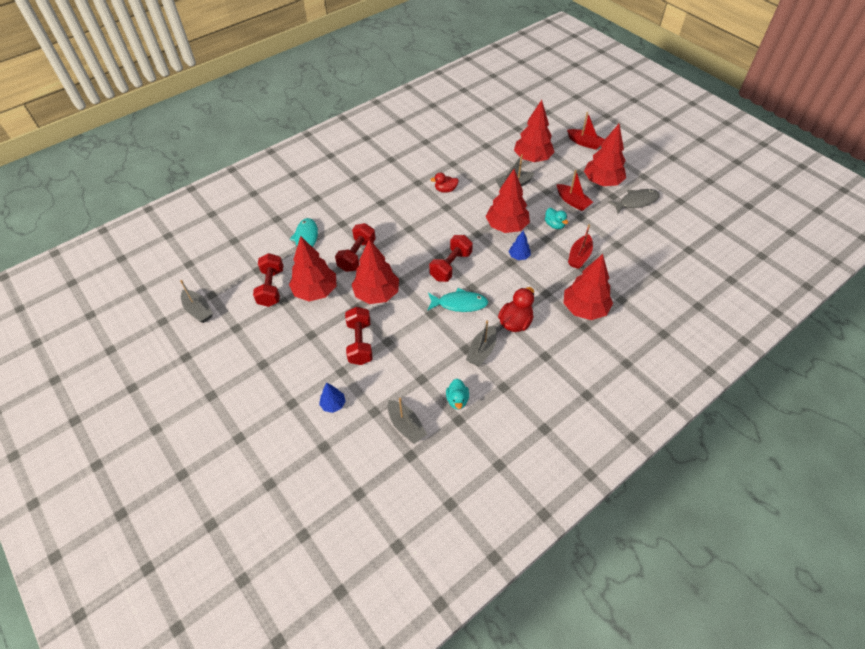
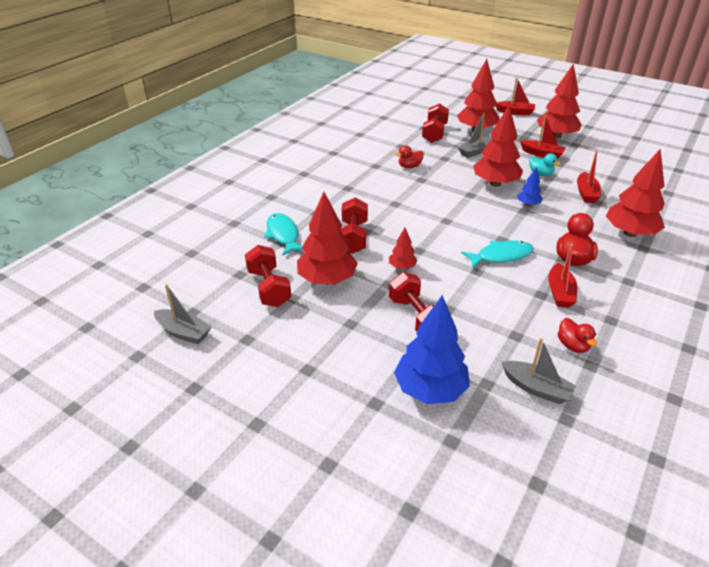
camera: 20 degrees left, 15 degrees down
blue tree [319,383,346,413] -> blue tree [394,295,470,404], size x2.05
red tree [351,239,399,304] -> red tree [389,228,418,269], size x0.49
red dumbbell [429,235,473,282] -> red dumbbell moved to [422,103,449,143]
turquoise duck [446,379,469,409] -> red duck [558,318,597,353]
grey boat [466,320,496,366] -> red boat [548,244,577,308]
grey fish [608,189,660,214] -> none

